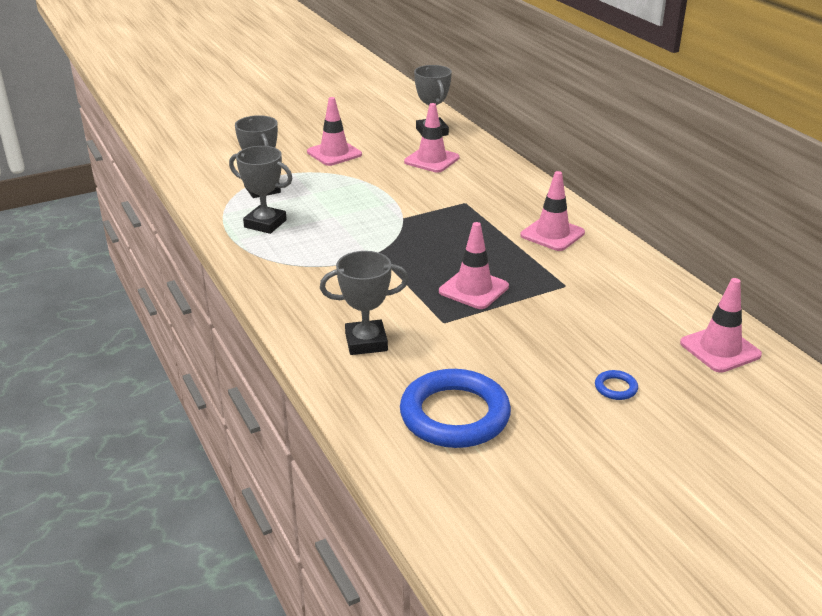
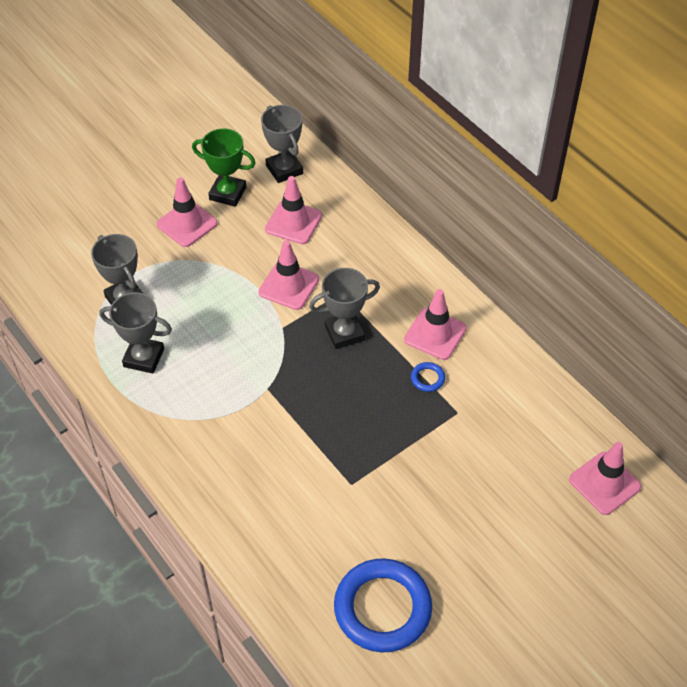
camera: 10 degrees left, 20 degrees up
grey trophy [320,251,409,355] -> grey trophy moved to [309,268,380,349]
pink traffic cone [439,222,509,309] -> pink traffic cone moved to [258,240,319,310]
blue ring [595,370,638,400] -> blue ring moved to [411,362,445,392]
none -> green trophy [192,129,255,207]

